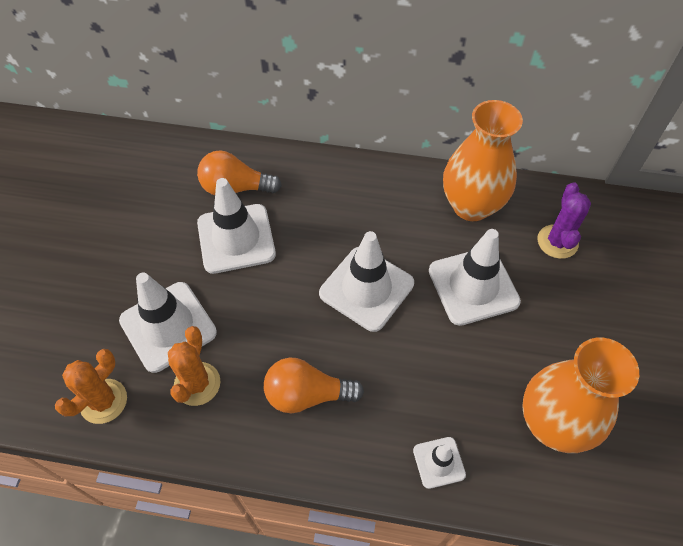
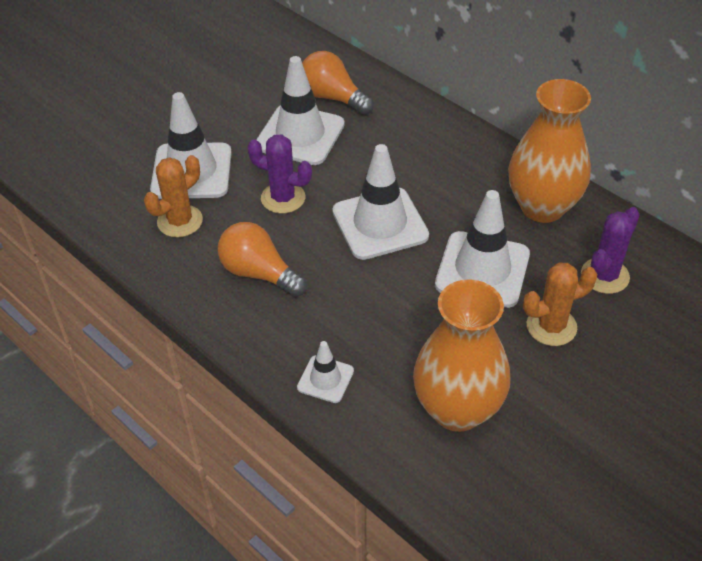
camera: 35 degrees right, 10 degrees down
orange cactus [55,349,127,424] -> orange cactus moved to [523,262,597,346]
none -> purple cactus [247,135,312,214]

